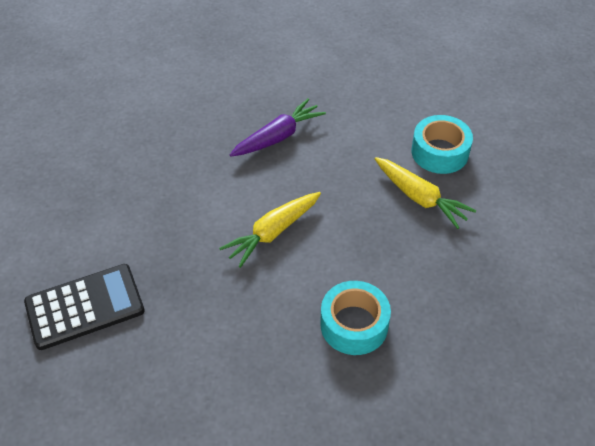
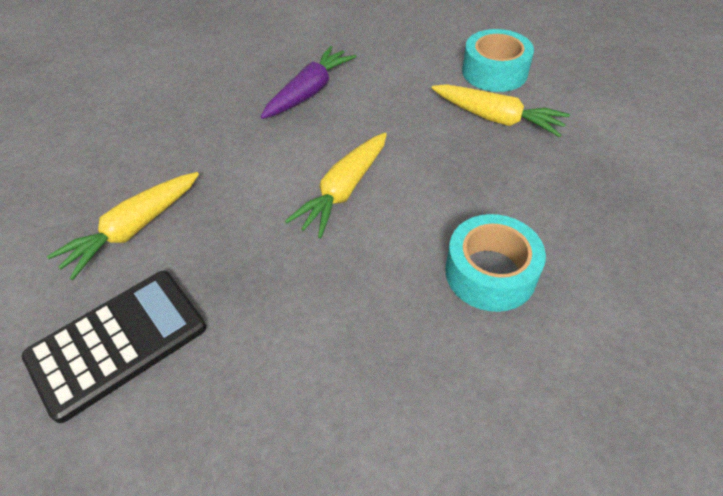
camera: 15 degrees left, 0 degrees up
none -> yellow carrot [47,172,199,280]

